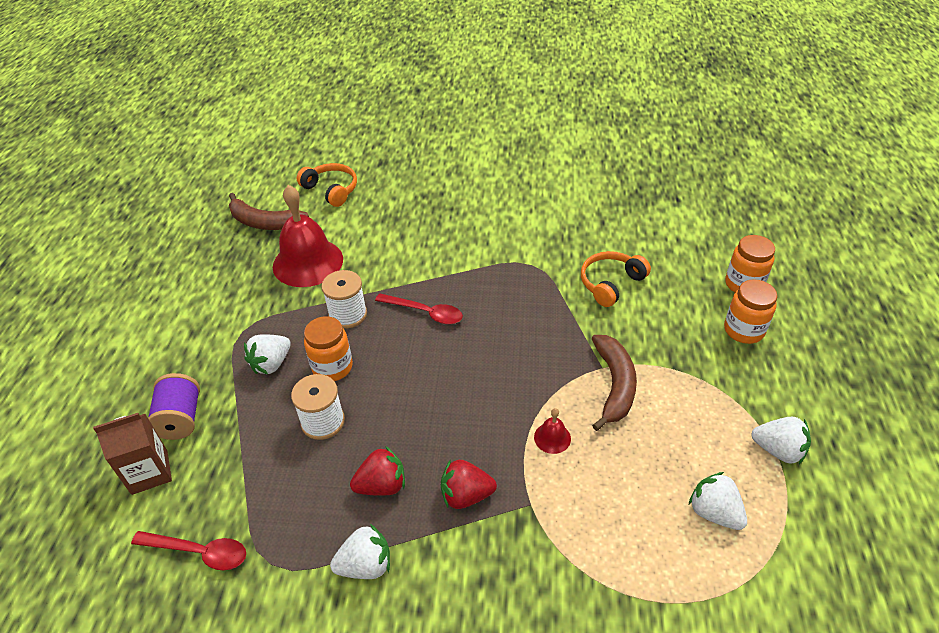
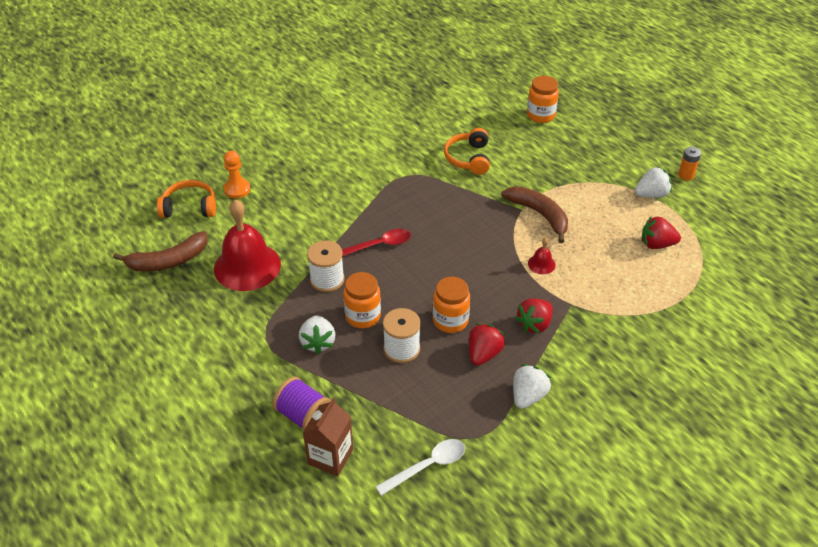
camera: 45 degrees left, 0 degrees up
red spoon [131,531,246,570] -> white spoon [375,439,465,496]
white strawberry [689,472,747,530] -> red strawberry [641,216,681,249]
orange jar [724,279,778,344] -> orange jar moved to [433,277,470,333]
none -> orange pawn [224,151,251,199]
none -> orange battery [678,147,701,180]

